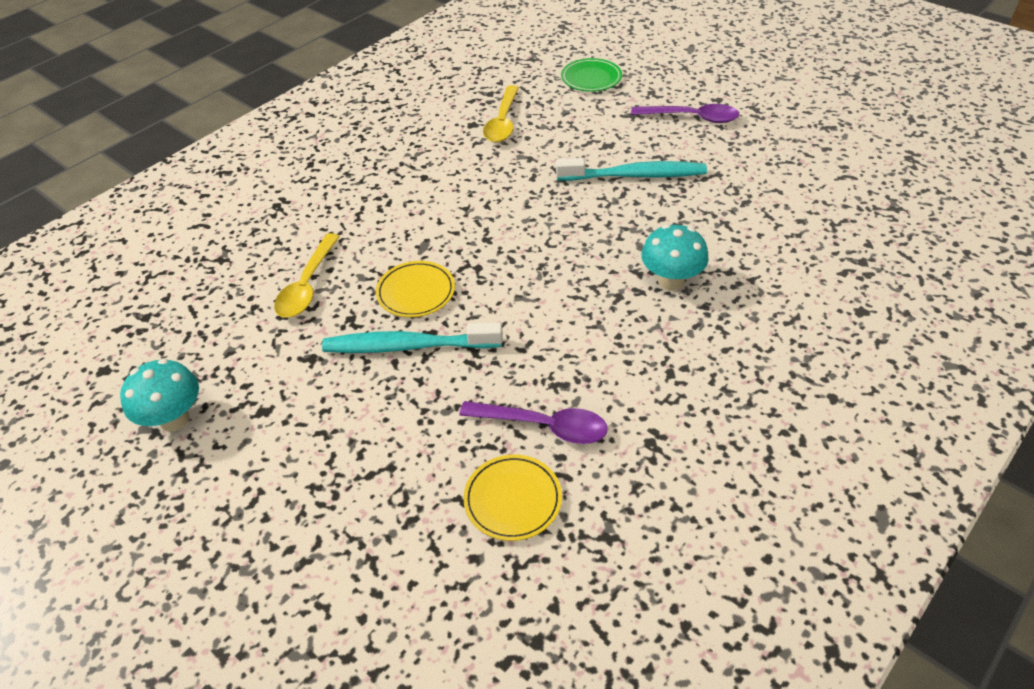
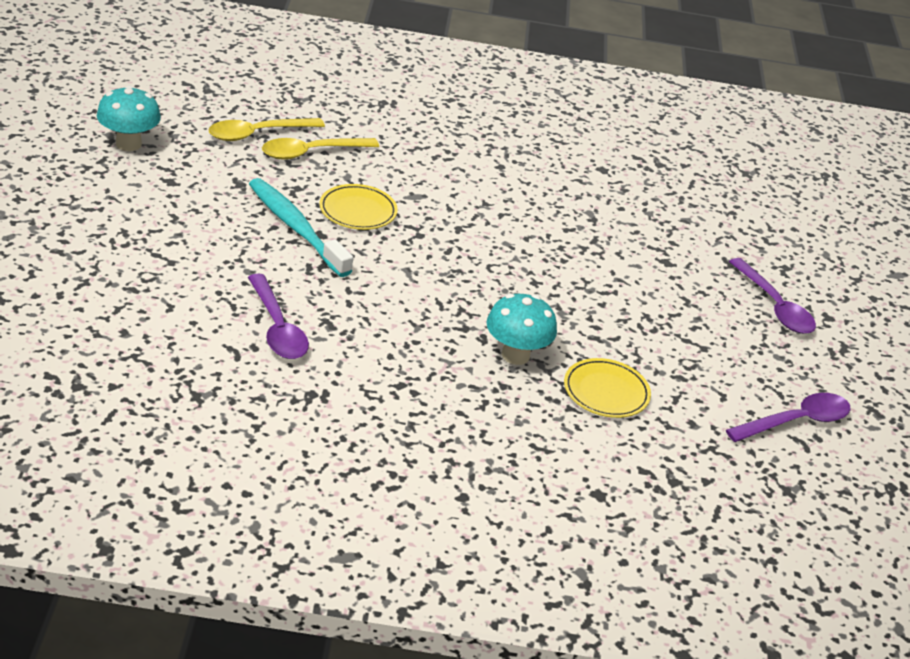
camera: 45 degrees right, 10 degrees down
yellow plate [463,455,562,541] -> yellow plate moved to [564,358,651,418]
yellow spoon [483,85,519,142] -> yellow spoon moved to [209,118,325,141]
turquoise toothbrush [556,158,707,181] -> none
green plate [561,58,622,92] -> none
none -> purple spoon [726,393,851,442]

